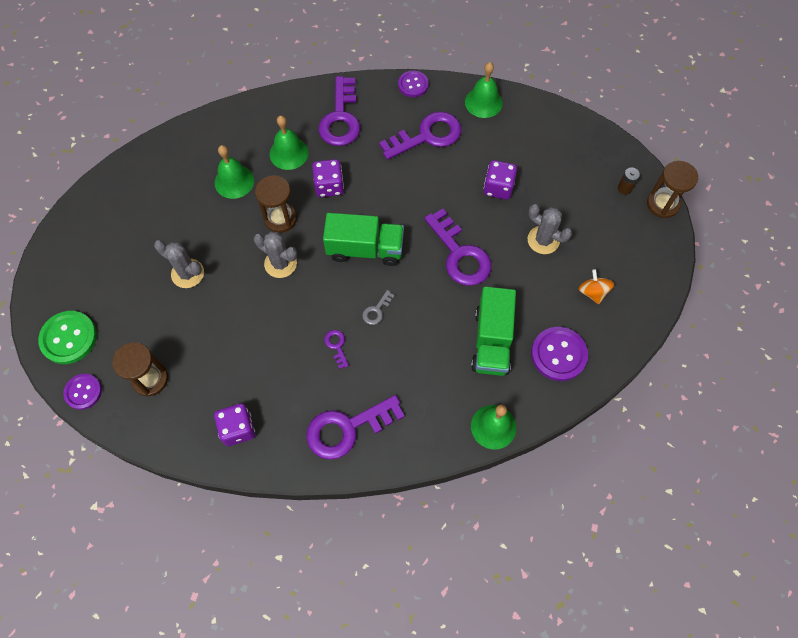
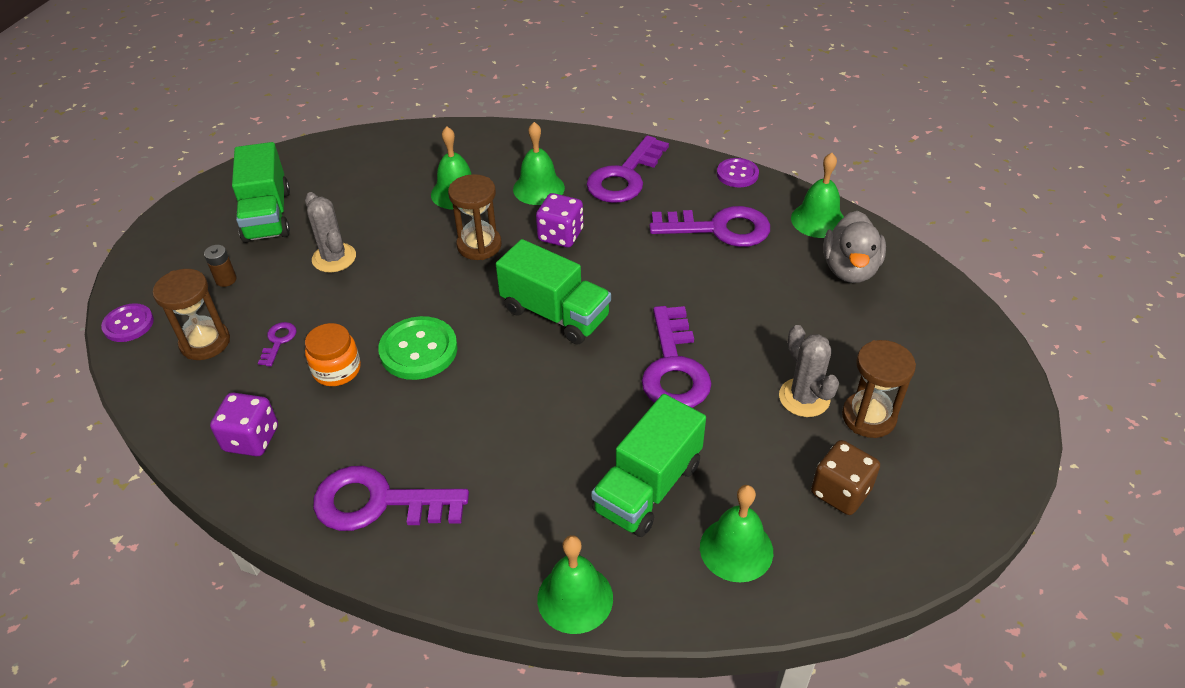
camera: 30 degrees right, 20 degrees down
green button [38,311,97,364] -> green button moved to [378,316,458,380]
grey cactus [254,232,297,278] -> none
purple key [324,330,349,369] -> purple key moved to [258,322,297,366]
grey key [362,290,395,325] -> none
purple dice [484,160,517,200] -> none
purple button [531,327,588,381] -> green bell [700,485,773,583]
orange spinning top [579,269,614,304] -> brown dice [811,440,880,515]
brown battery [618,168,640,195] -> brown battery moved to [204,245,237,287]
brown hourglass [647,161,698,218] -> brown hourglass moved to [842,340,916,438]
none -> green truck [232,142,290,243]
none -> orange jar [305,323,361,386]
none -> grey duck [823,211,886,283]

